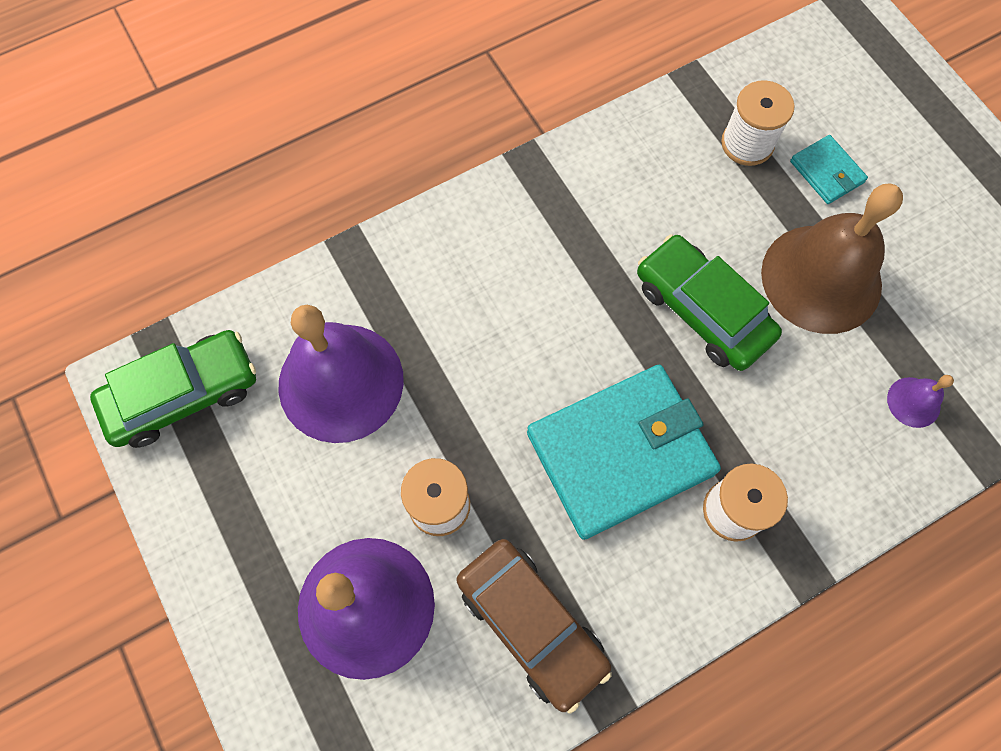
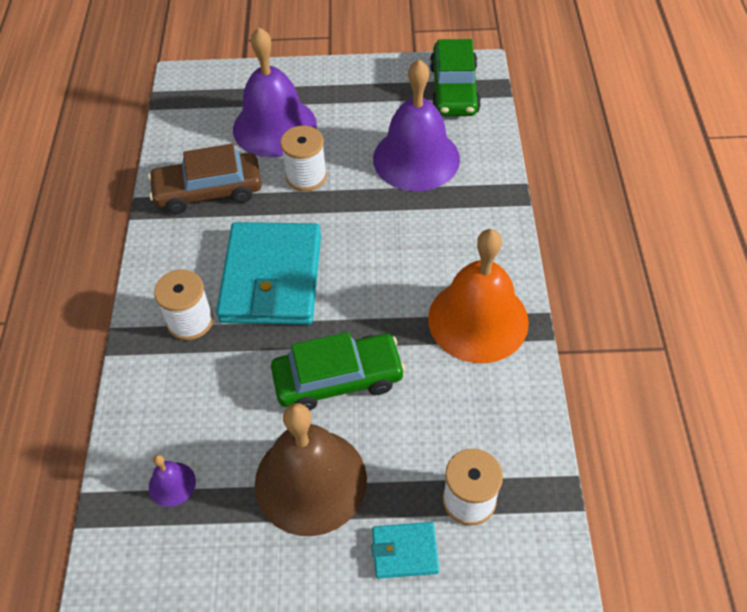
camera: 120 degrees right, 15 degrees down
none -> orange bell [428,229,529,363]

